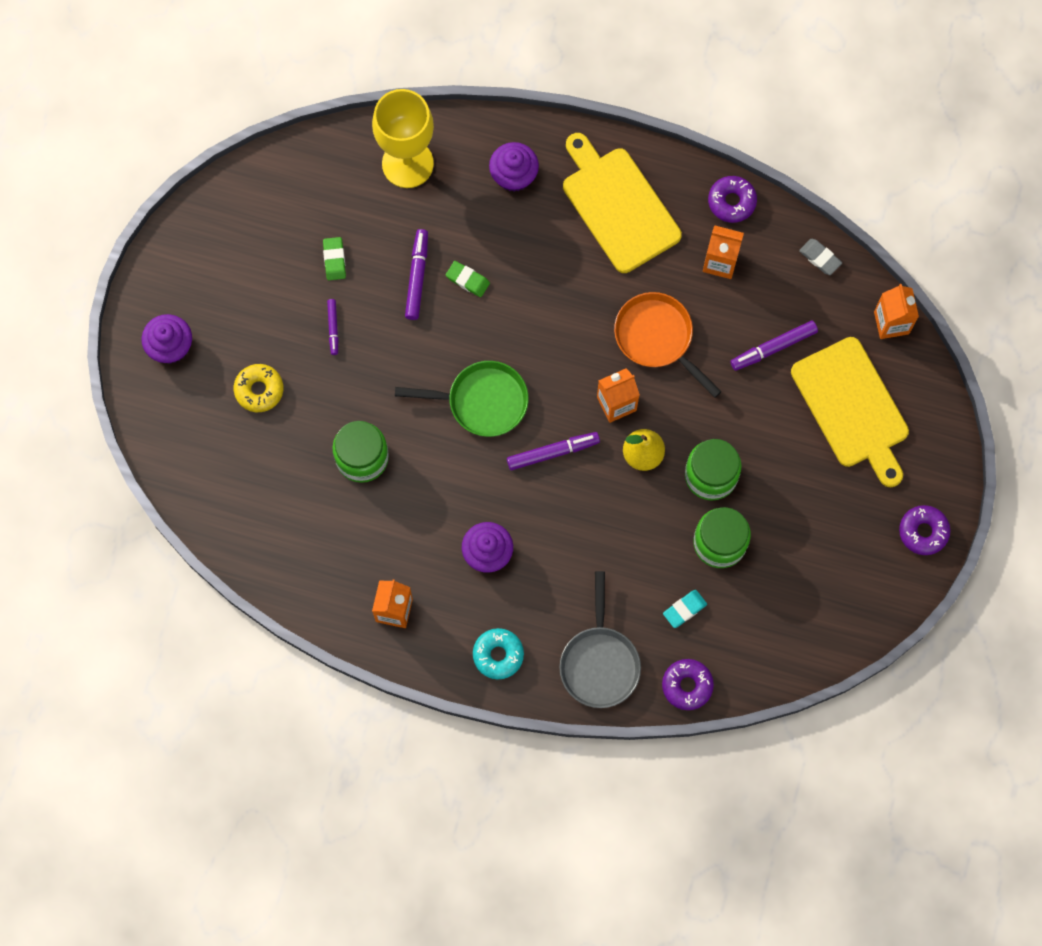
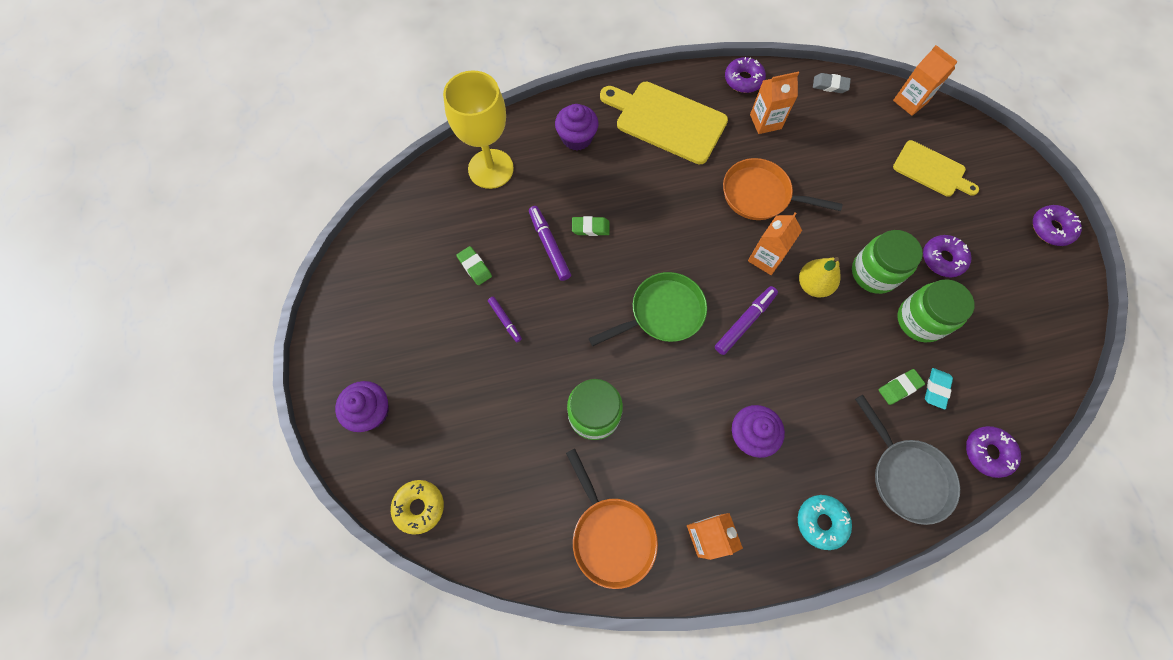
camera: 30 degrees left, 5 degrees down
yellow donut [234,364,283,412] -> yellow donut moved to [391,480,444,535]
purple marker [730,320,818,371] -> none
yellow cutting board [791,337,909,487] -> yellow cutting board [893,140,979,197], size x0.62
none -> orange pan [566,449,658,589]
none -> green eraser [878,369,925,405]
none -> purple donut [923,235,972,277]

